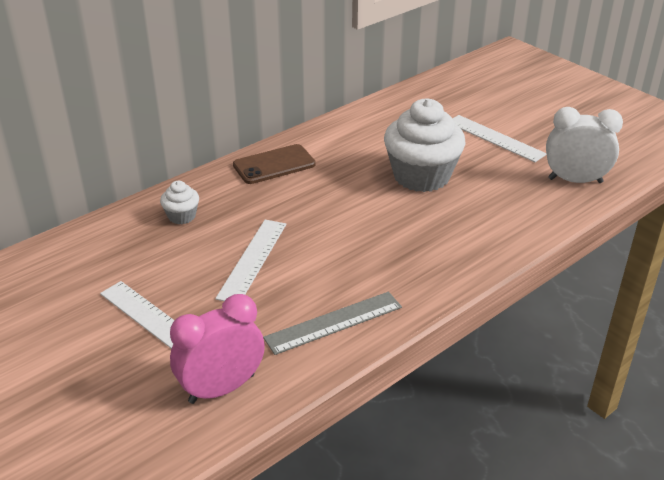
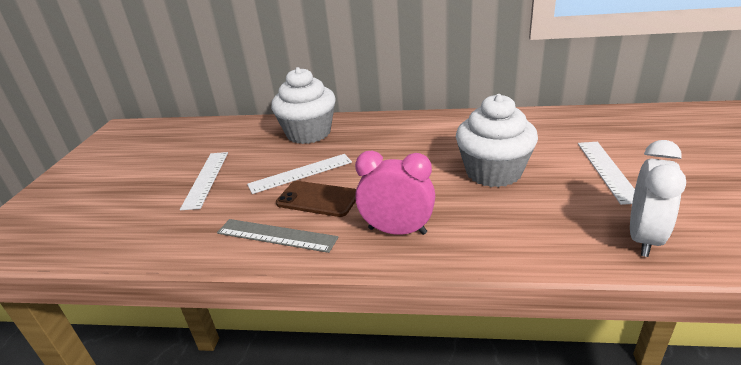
camera: 50 degrees right, 5 degrees down
white cupcake [160,181,199,224] -> white cupcake [271,67,336,144], size x2.20
pink clock [170,294,265,404] -> pink clock moved to [355,150,435,235]
brown phone [233,144,316,184] -> brown phone moved to [276,181,356,217]
white clock [546,107,623,183] -> white clock turned 60 degrees clockwise [630,140,686,257]

